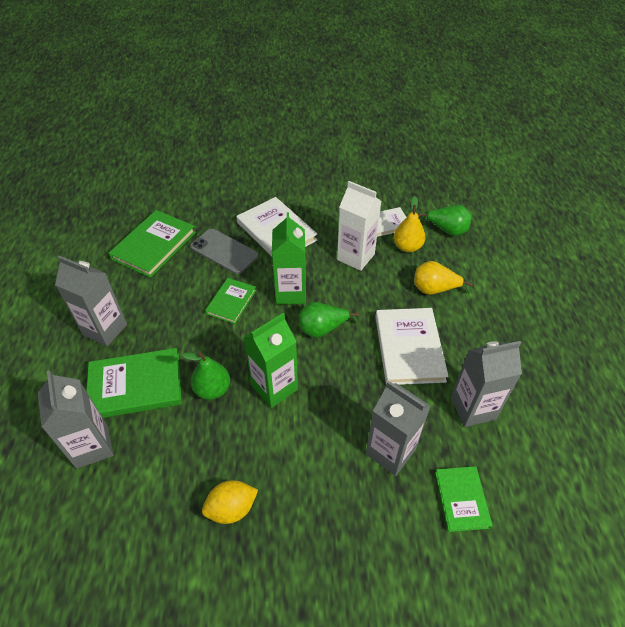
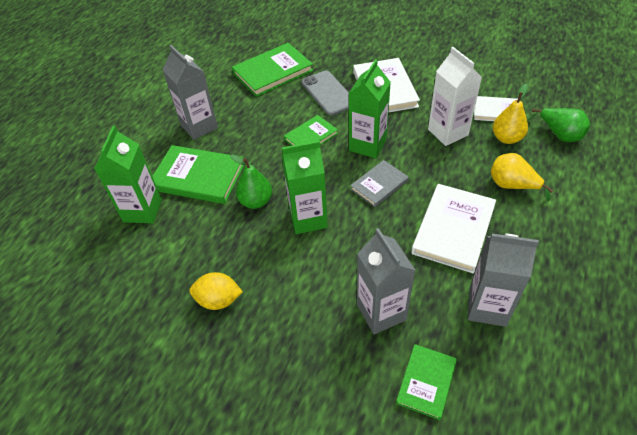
camera: 30 degrees right, 0 degrees up
grey carton [38,370,113,469] -> green carton [94,126,162,223]
green pear [299,302,359,338] -> grey book [350,160,409,207]

